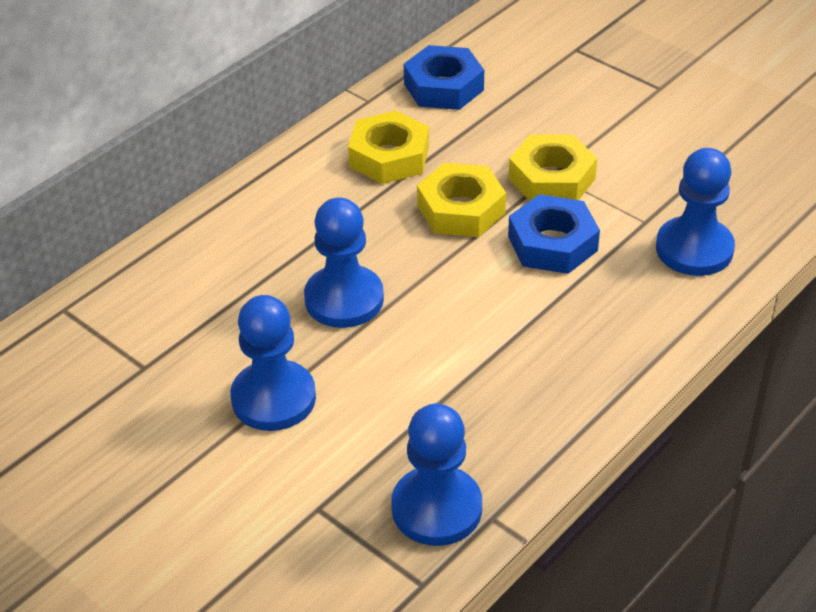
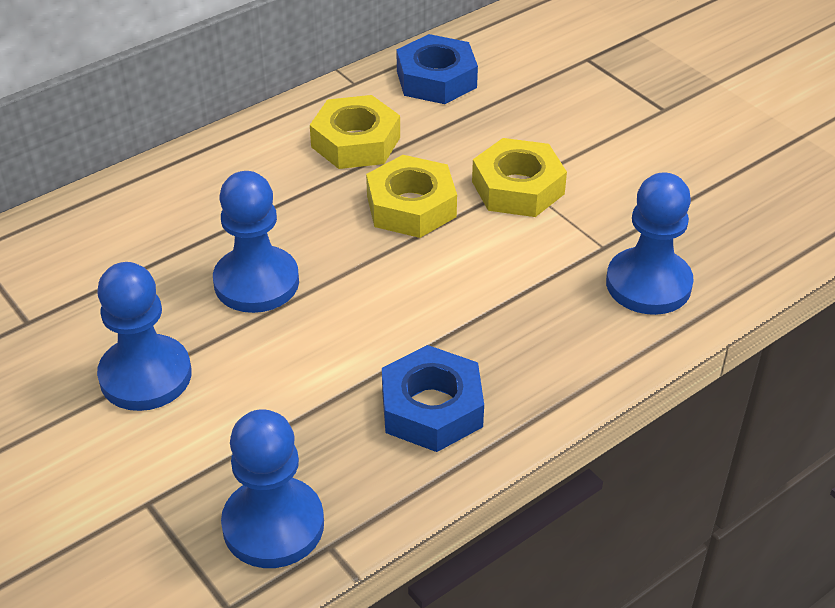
camera: 10 degrees right, 0 degrees up
blue nut [508,194,600,274] -> blue nut moved to [382,345,484,452]

